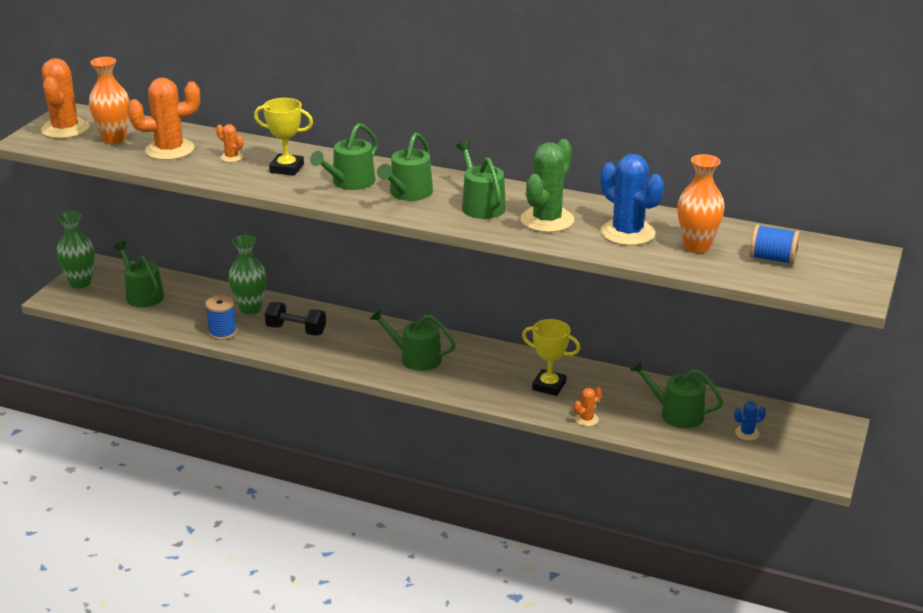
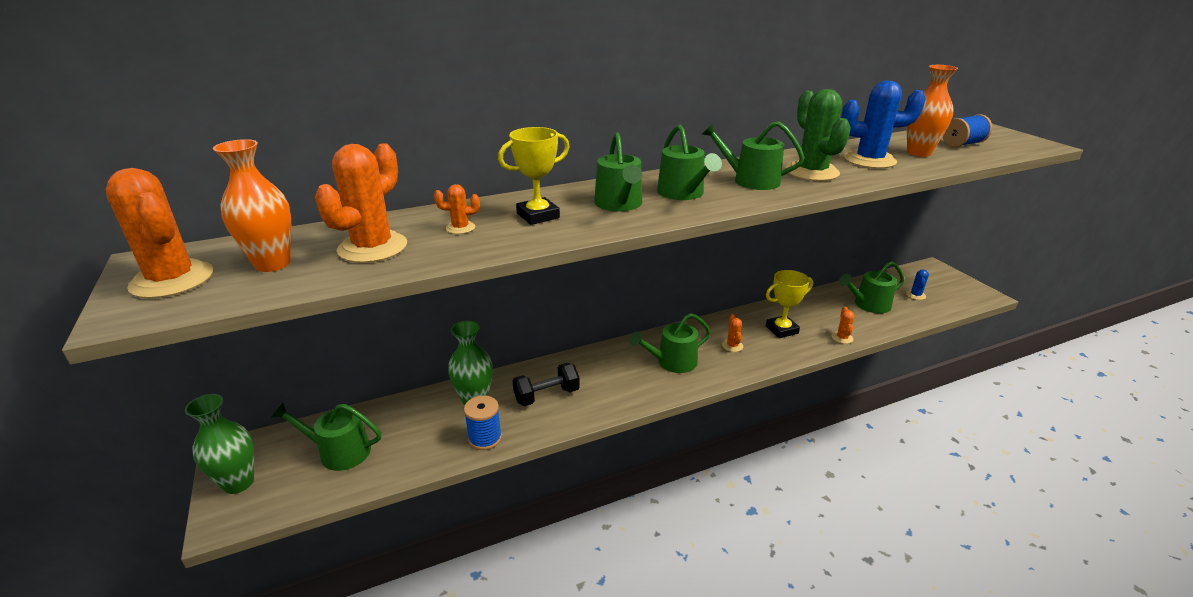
camera: 45 degrees left, 0 degrees up
none -> orange cactus [722,314,743,352]

